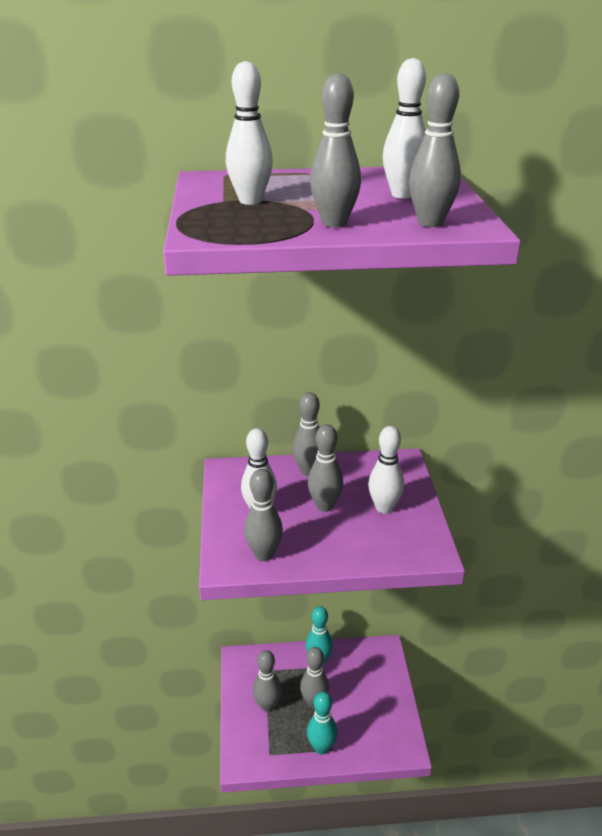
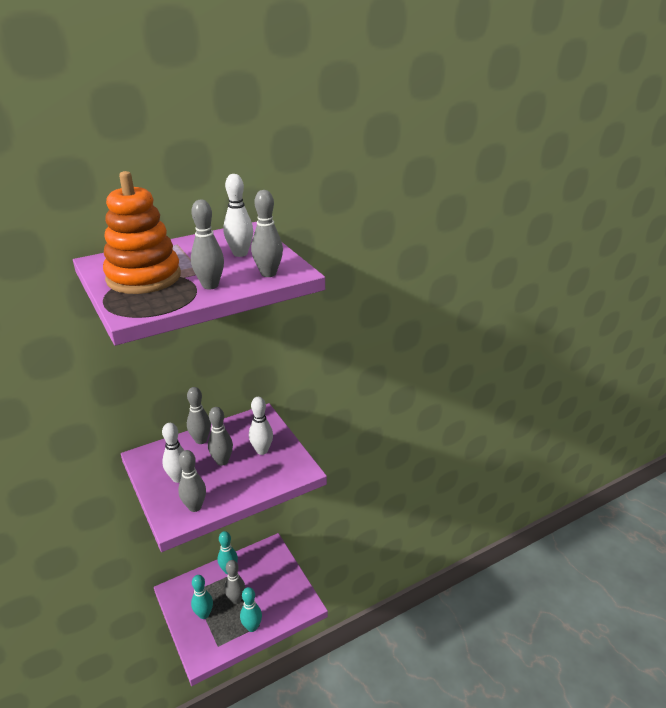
camera: 25 degrees left, 0 degrees up
white bowling pin [226,61,273,205] -> orange stacking toy [103,171,181,294]
grey bowling pin [253,650,282,712] -> turquoise bowling pin [191,575,213,619]

